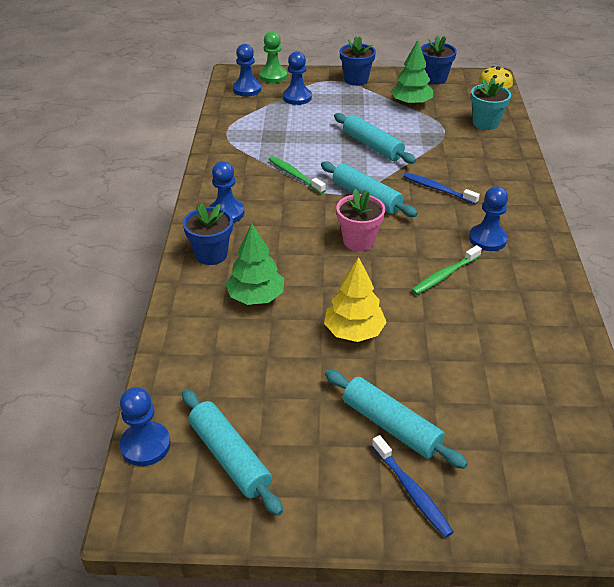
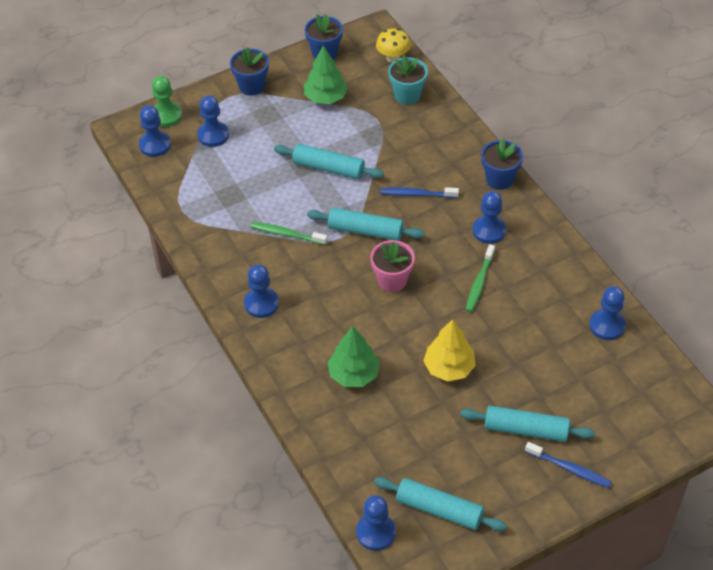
camera: 30 degrees left, 10 degrees up
blue flower pot [183,204,233,265] -> blue flower pot moved to [481,138,523,190]
none -> blue pawn [589,286,626,340]

